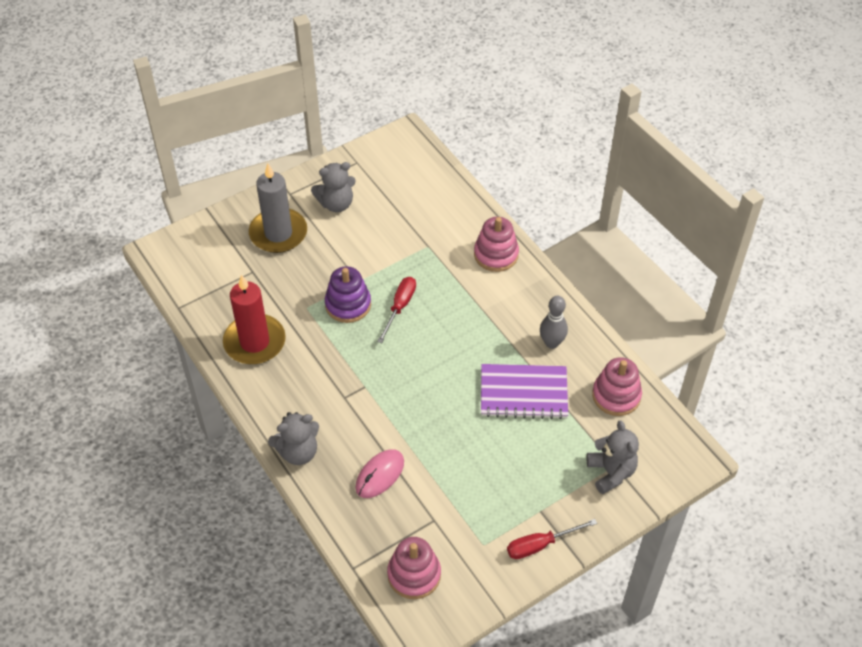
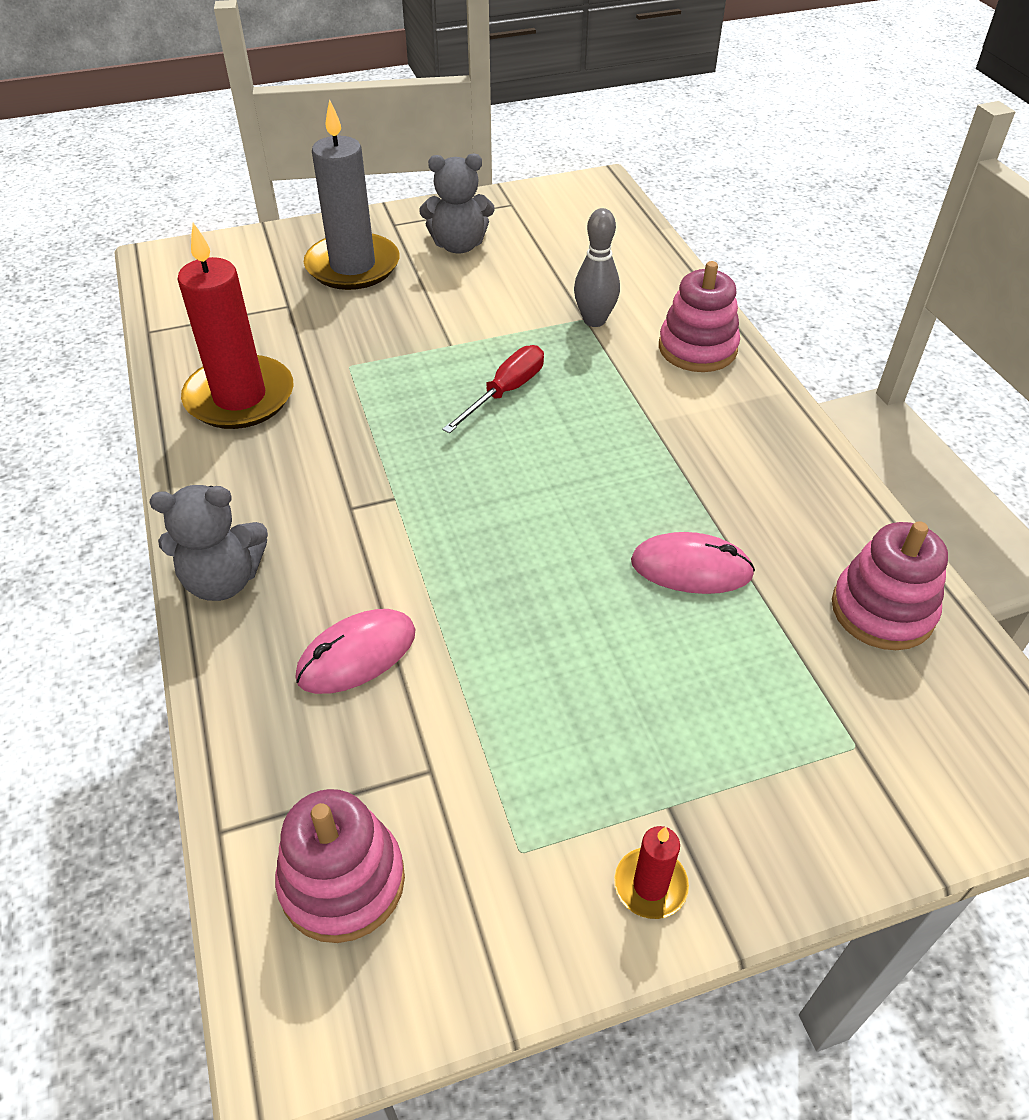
camera: 15 degrees right, 5 degrees down
purple stacking toy [325,266,371,323] -> none
purple notebook [481,364,568,419] -> pink mouse [631,532,755,594]
red screwdriver [507,519,597,559] -> red candle [614,826,689,919]
grey bowling pin [540,296,568,349] -> grey bowling pin moved to [574,208,620,327]
grey teddy bear [587,420,639,494] -> none

